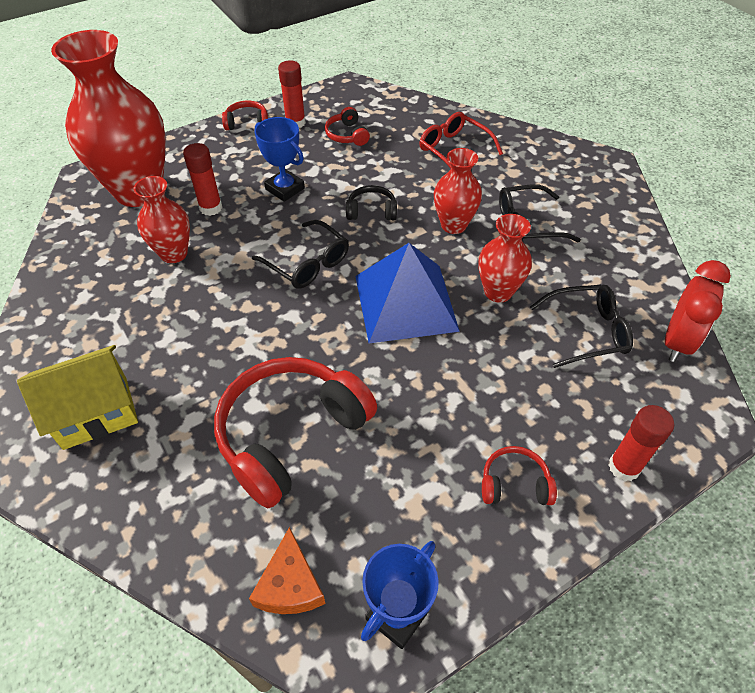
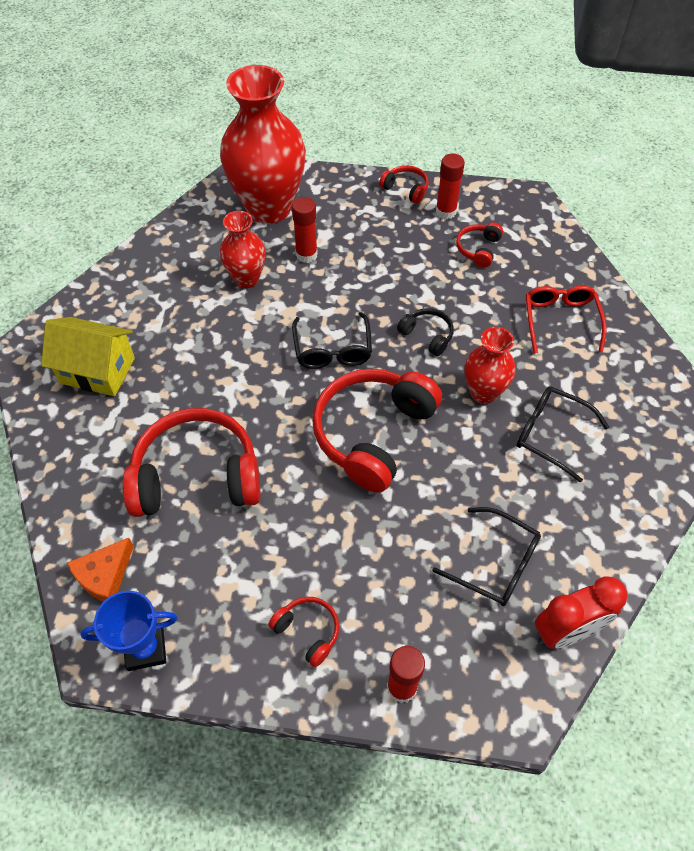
camera: 40 degrees right, 5 degrees up
blue trophy [254,117,305,202] -> none
blue pyramid [355,243,460,343] -> red headphones [312,369,442,493]
red vase [478,214,532,303] -> none

